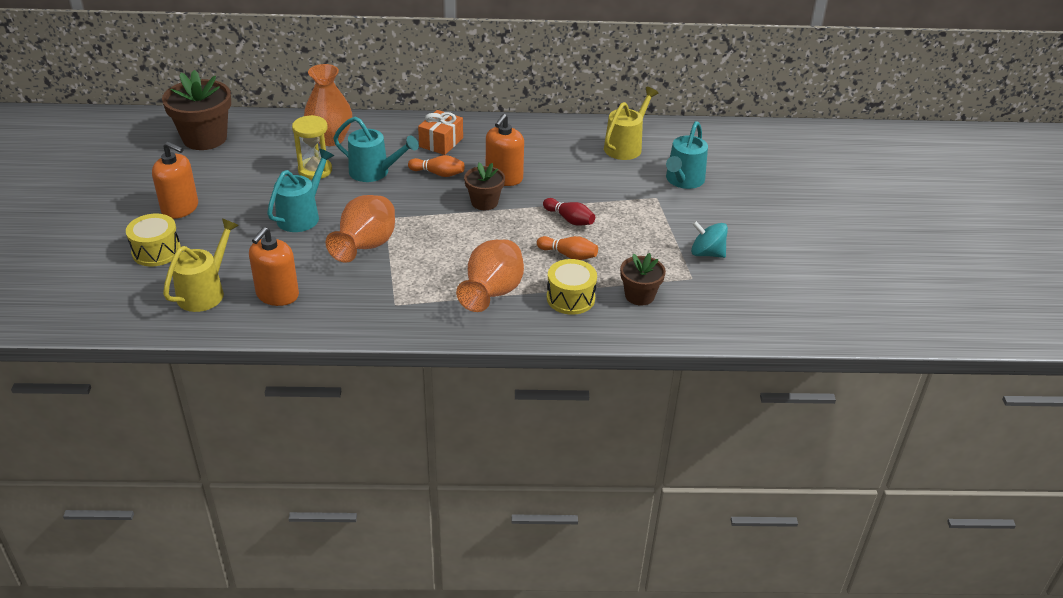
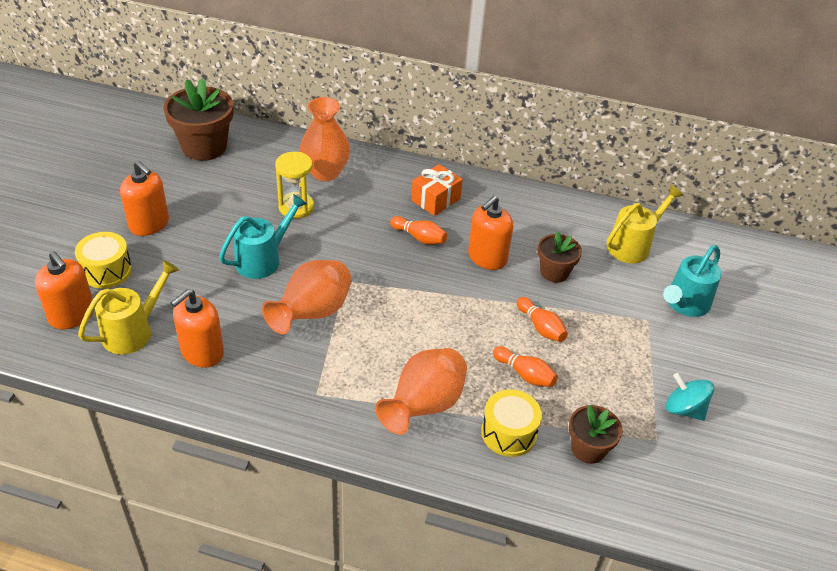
camera: 15 degrees right, 5 degrees up
turquoise watering can [333,117,419,182] -> none
brown flower pot [464,162,505,210] -> brown flower pot moved to [538,231,582,283]
red bowling pin [543,198,595,226] -> orange bowling pin [517,297,568,342]
none -> orange soap dispenser [35,251,95,329]

